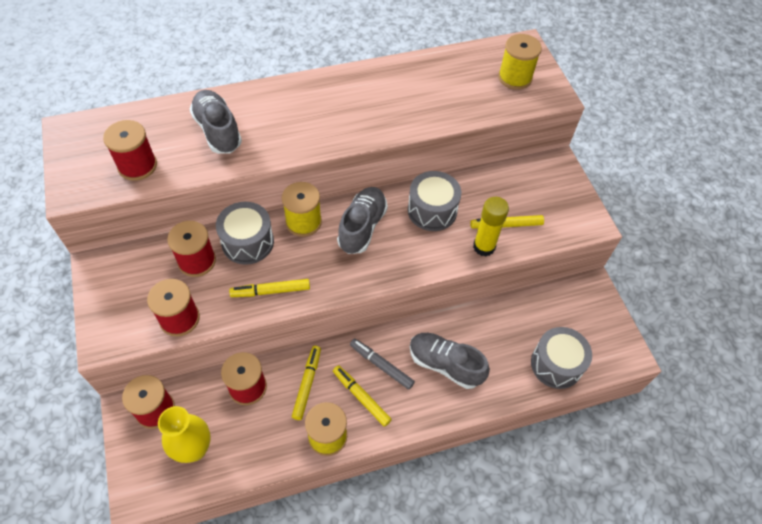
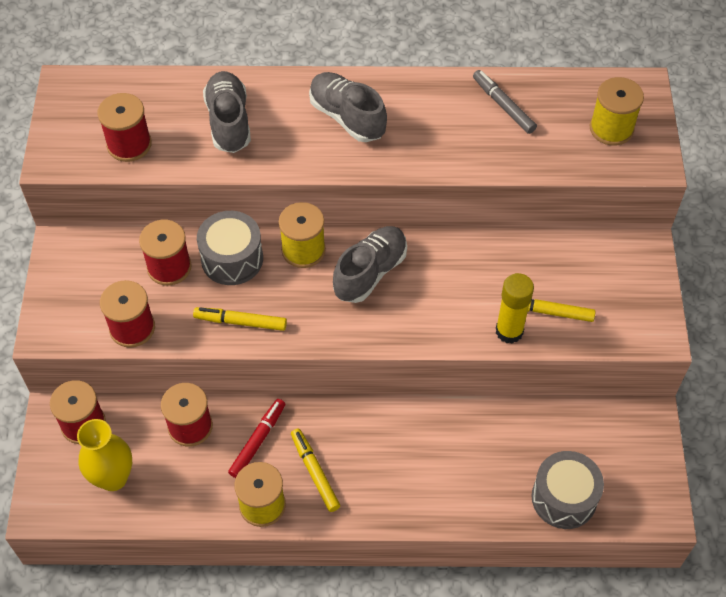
camera: 20 degrees right, 0 degrees up
yellow marker [292,346,321,420] -> red marker [228,399,285,478]
grey marker [350,339,415,390] -> grey marker moved to [473,70,537,134]
grey drum [408,171,461,231] -> none
grey shoe [410,333,490,389] -> grey shoe moved to [309,72,387,142]

